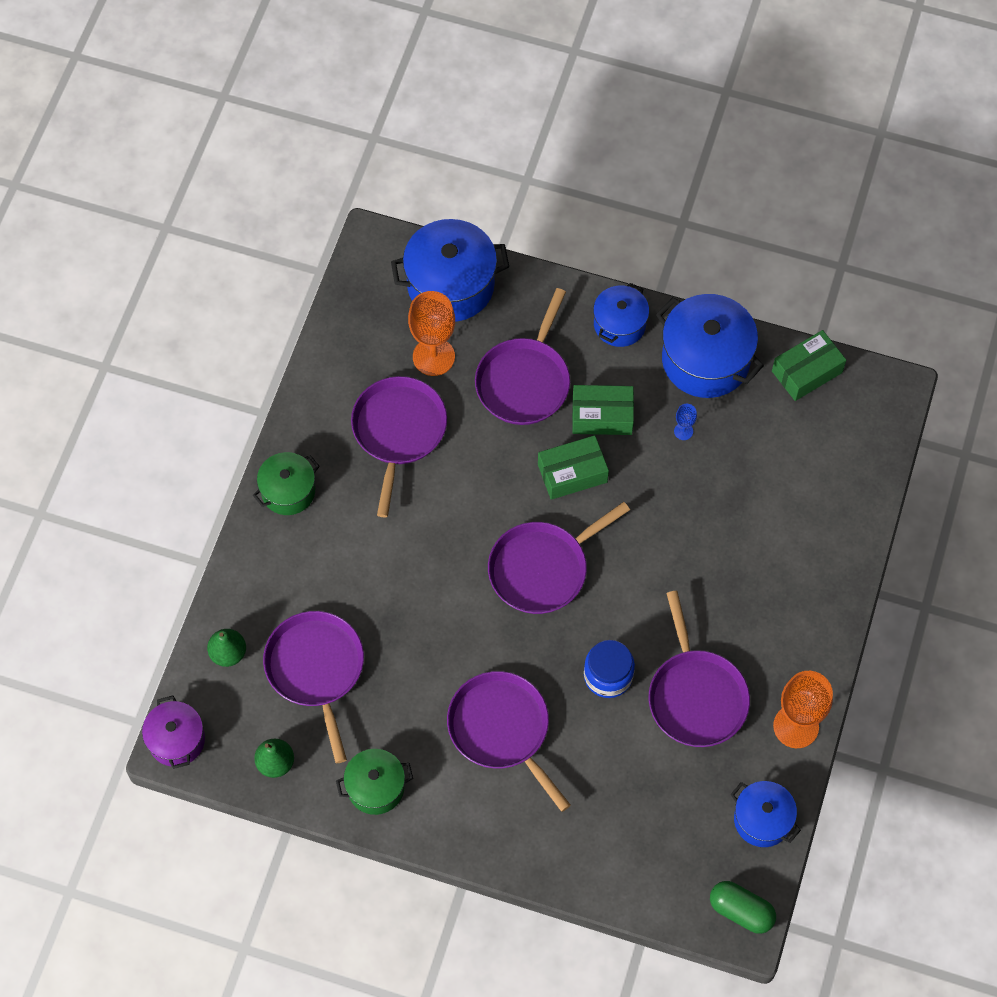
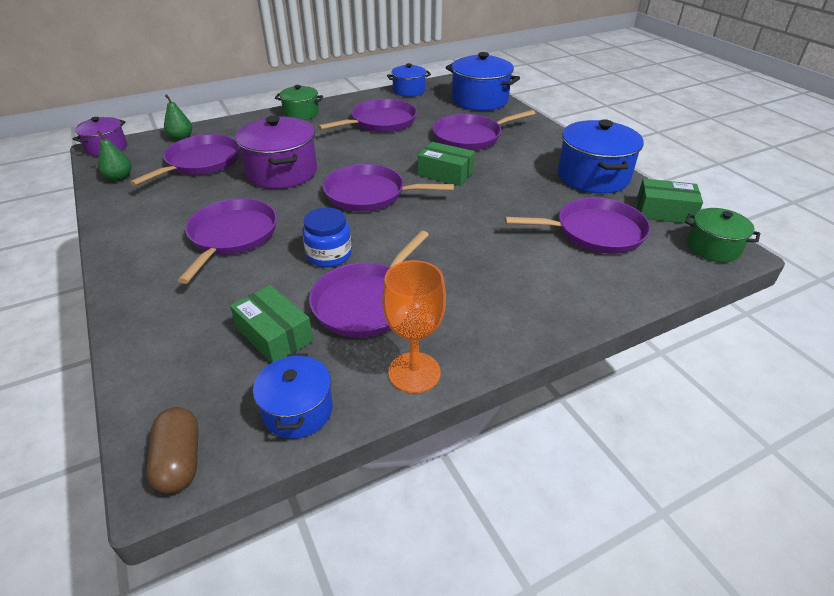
camera: 45 degrees right, 25 degrees down
green pot [336,749,413,815] -> green pot moved to [685,208,760,262]
orange goblet [408,291,455,376] -> none
green box [572,385,634,435] -> green box moved to [230,285,313,363]
blue pot [593,283,649,347] -> blue pot moved to [387,63,431,97]
blue goblet [674,404,697,440] -> none
green capsule [710,881,776,934] -> brown capsule [146,407,198,493]
none -> purple pot [235,116,317,189]
none -> purple pan [505,198,651,254]

